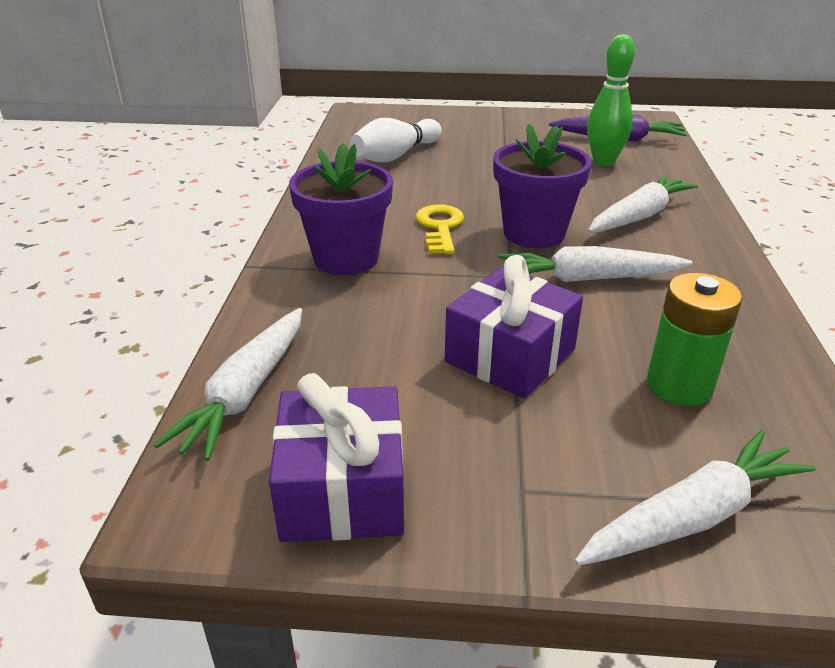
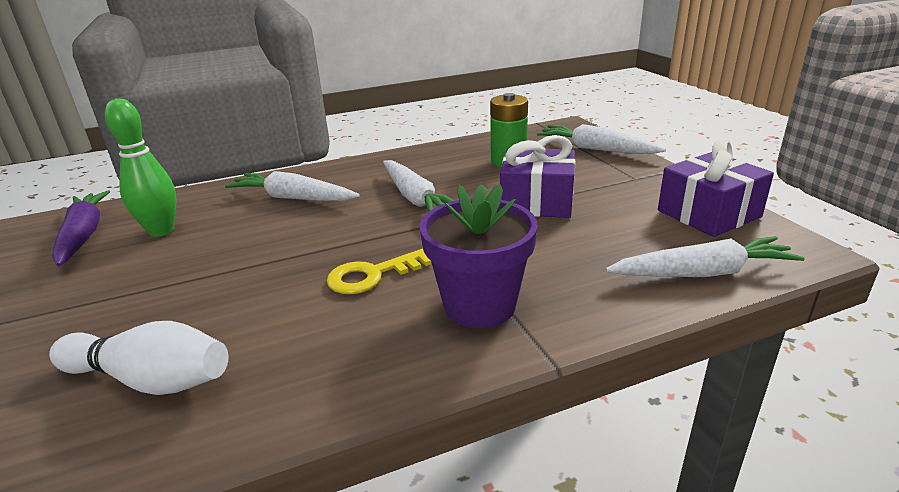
camera: 115 degrees left, 5 degrees down
purple flower pot [493,124,591,248] -> none

